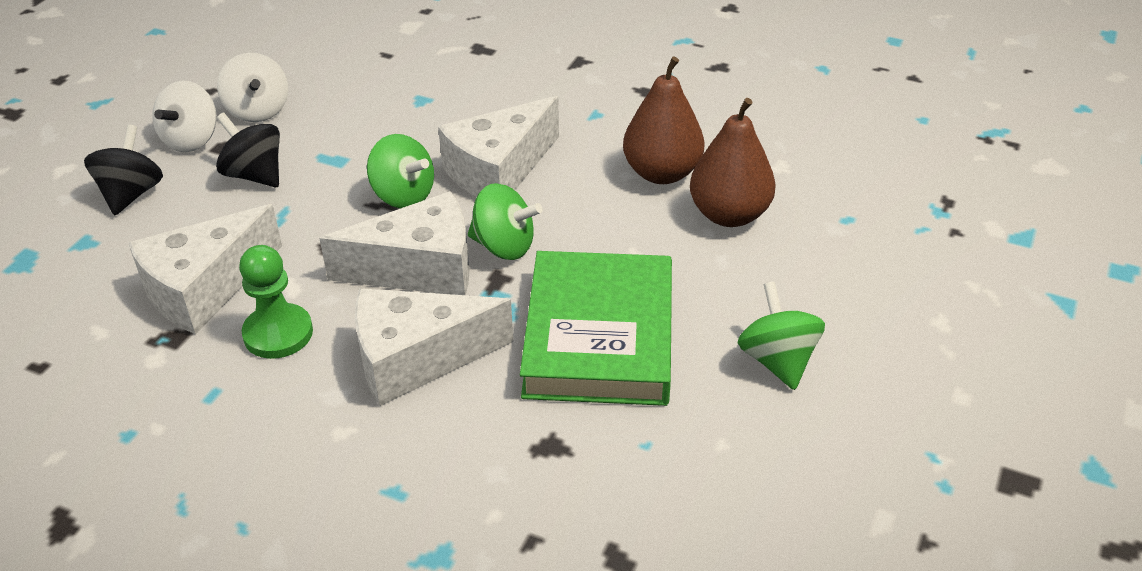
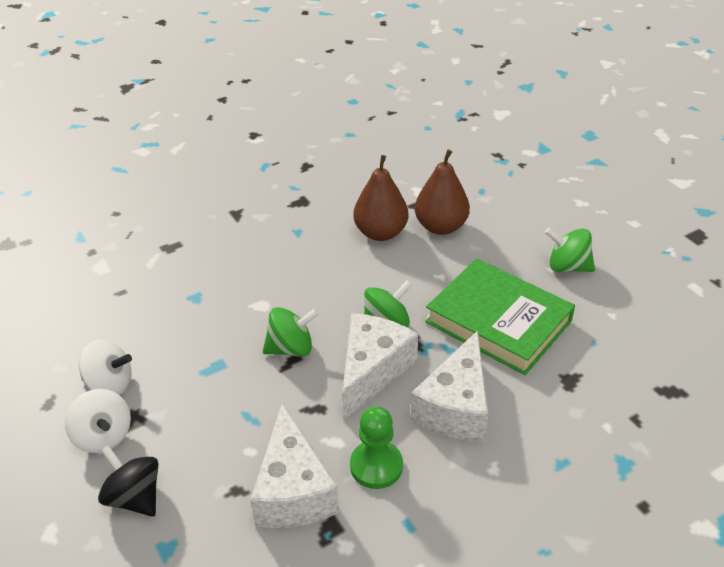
camera: 55 degrees left, 0 degrees up
black spinning top [216,112,280,187] -> none
white cheese [438,96,559,197] -> none

